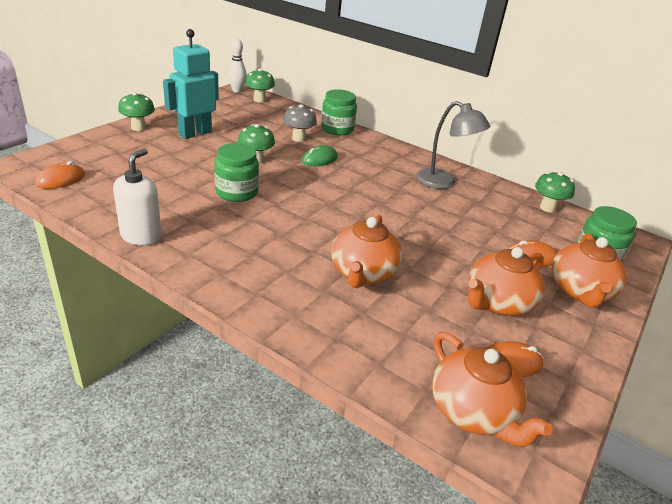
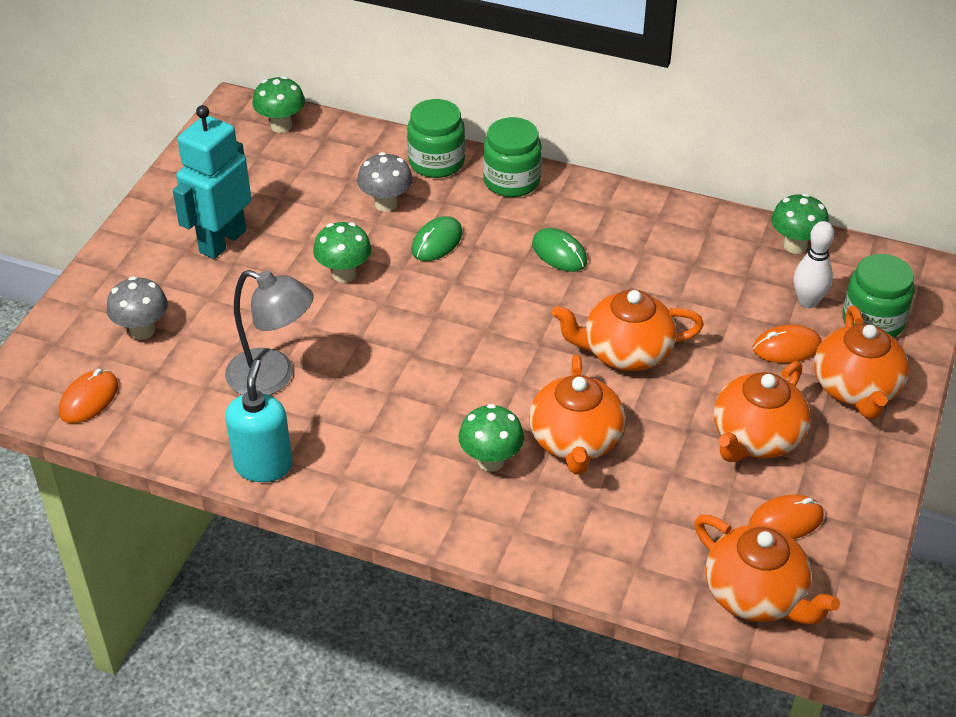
camera: 10 degrees left, 10 degrees up
white soap dispenser [113,148,162,245] -> turquoise soap dispenser [225,359,292,482]
green mushroom [118,92,155,131] -> green mushroom moved to [459,404,524,472]
green jar [214,143,259,202] -> green jar moved to [483,117,542,197]
white bowling pin [228,39,247,93] -> white bowling pin moved to [794,221,834,308]
grey lamp [416,101,490,189] -> grey lamp moved to [225,270,314,395]
none -> grey mushroom [107,276,168,340]
none -> green mouse [532,228,587,272]
none -> orange teapot [552,290,704,371]

